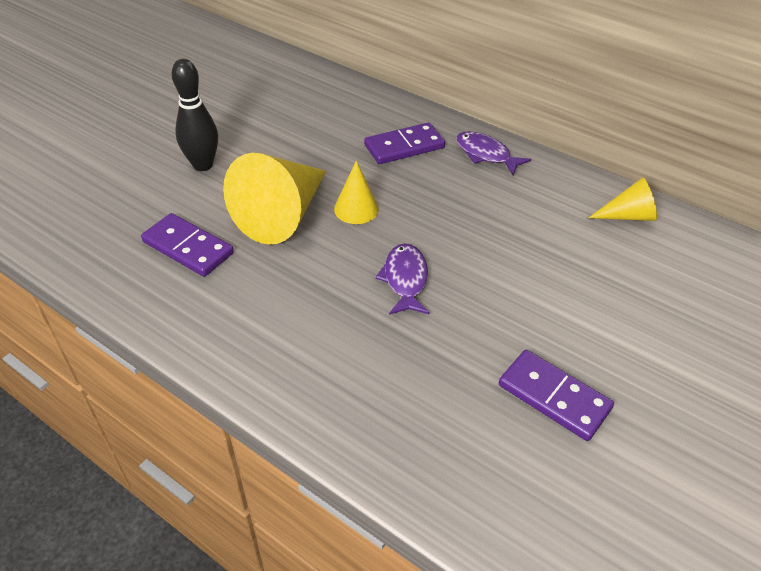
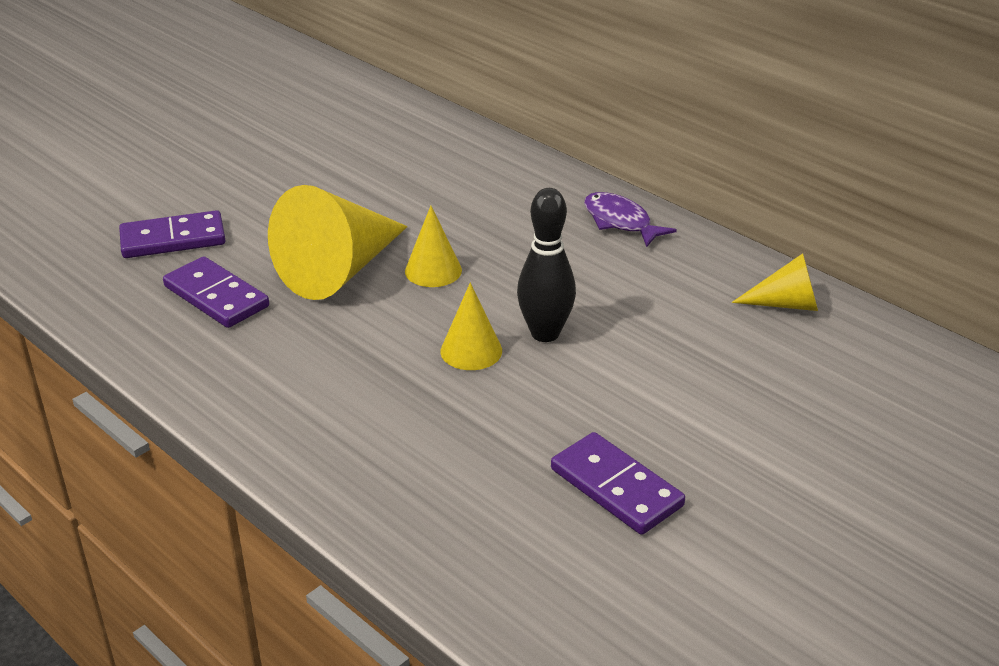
camera: 10 degrees right, 10 degrees down
black bowling pin [172,59,218,171] -> black bowling pin moved to [517,188,576,342]
purple domino [364,122,445,164] -> purple domino moved to [119,210,226,258]
purple fish [375,244,429,315] -> yellow cone [440,283,502,370]

